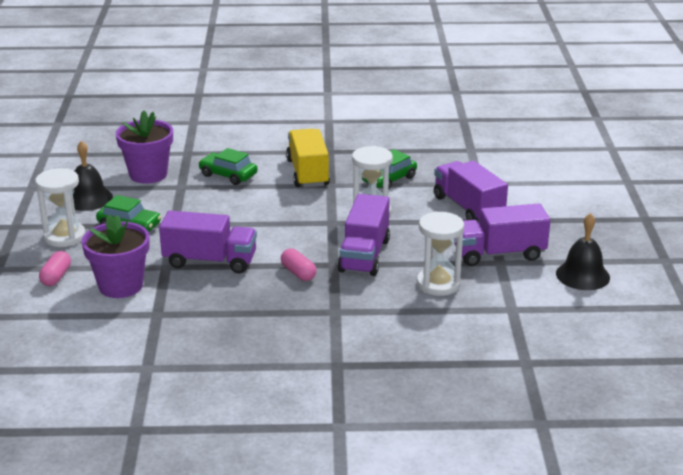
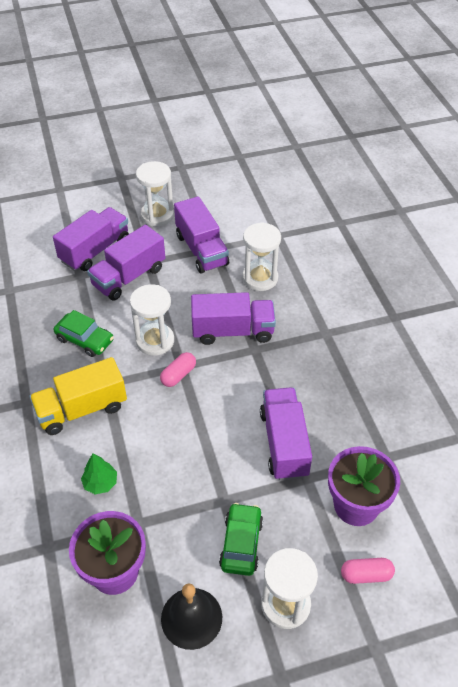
camera: 105 degrees left, 20 degrees up
green car [198,148,258,185] -> green tree [81,454,117,494]
pink capsule [281,248,317,281] -> pink capsule moved to [160,352,196,387]
black bell [556,213,610,290] -> none
none -> purple truck [53,207,129,271]
none -> white hourglass [136,161,174,226]

